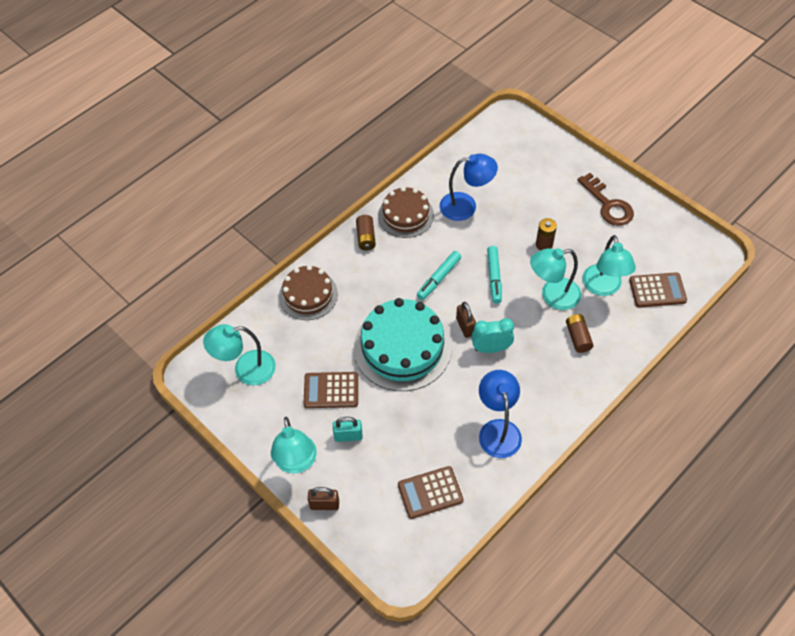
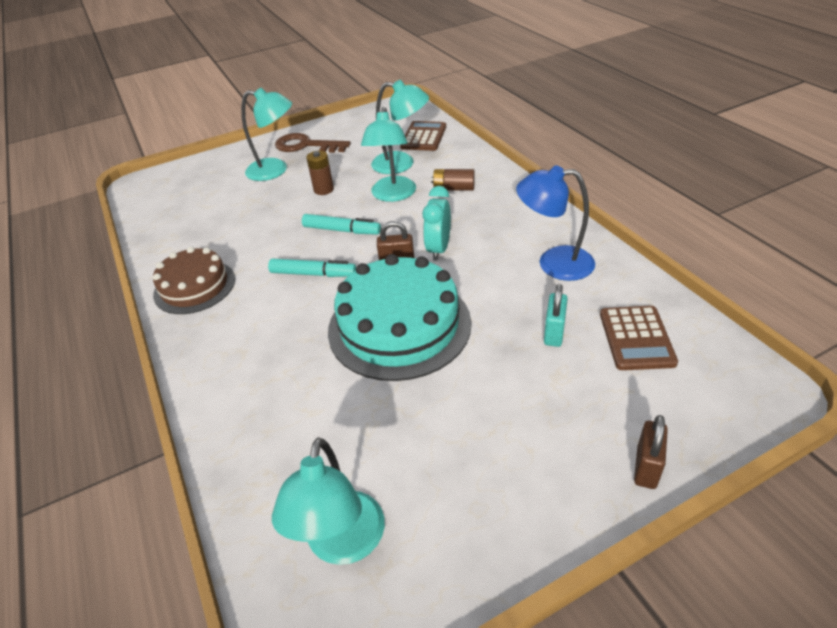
camera: 70 degrees left, 15 degrees down
turquoise lamp [271,417,317,473] -> turquoise lamp moved to [241,88,292,181]
brown cake [279,265,338,320] -> none
brown calculator [304,372,358,408] -> none
turquoise padlock [333,417,363,442] -> turquoise padlock moved to [544,284,568,347]
brown battery [356,215,376,250] -> none
turquoise marker [417,251,461,300] -> turquoise marker turned 45 degrees counterclockwise [268,259,356,277]
blue lamp [440,154,498,221] -> none
brown key [577,173,634,226] -> brown key turned 150 degrees counterclockwise [275,133,351,153]

